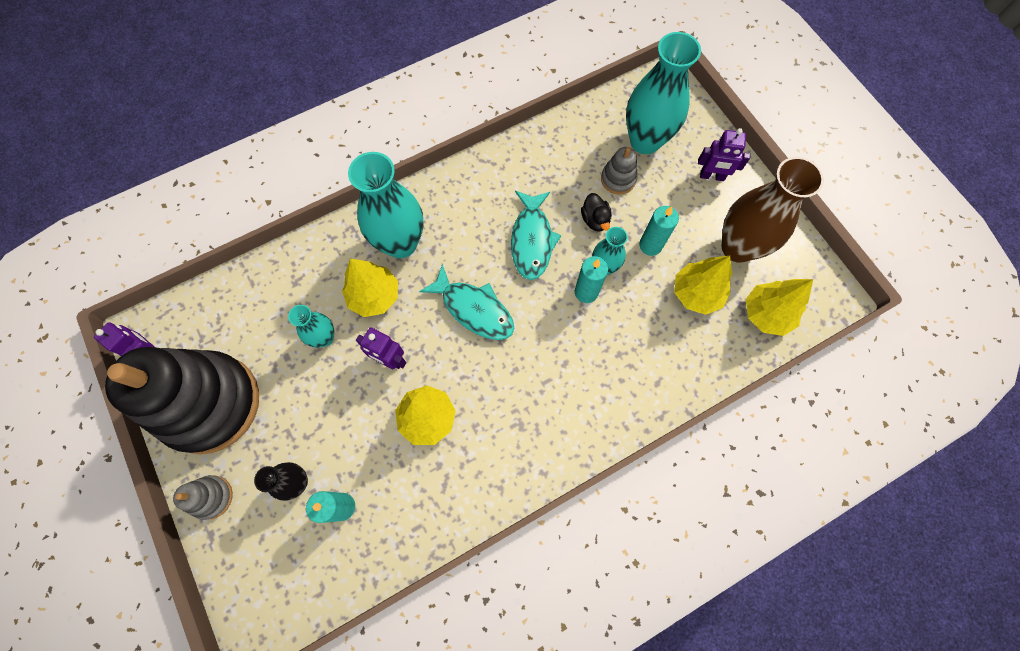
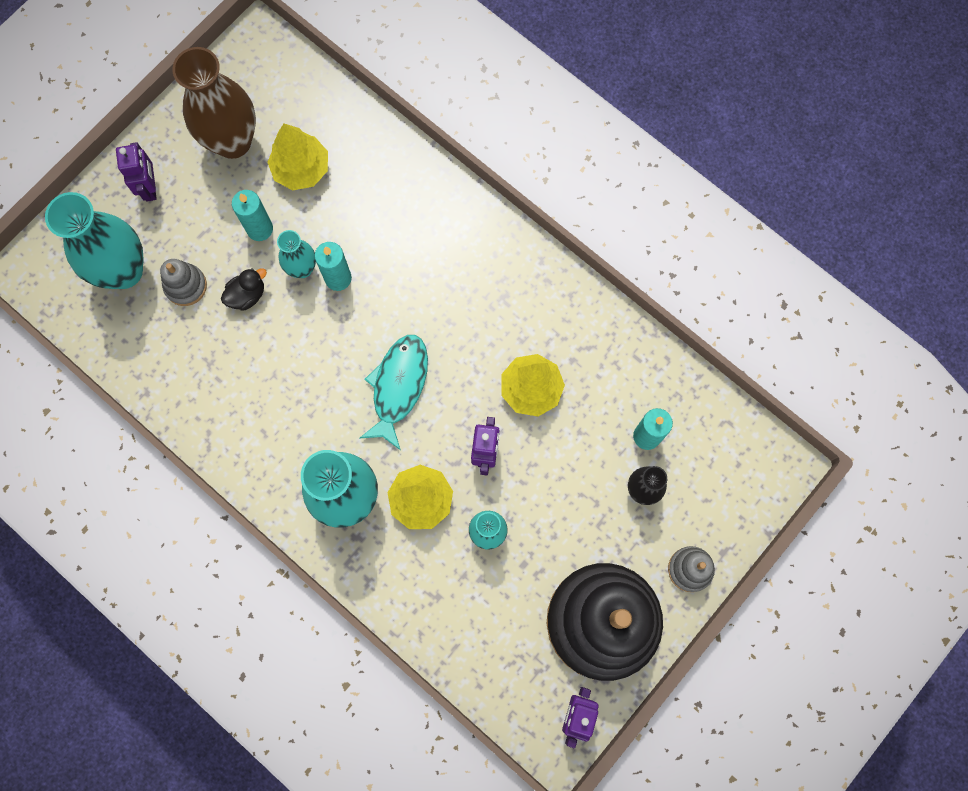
camera: 110 degrees left, 5 degrees up
turquoise fish [511,191,561,280] -> none
yellow tree [746,279,813,336] -> none

